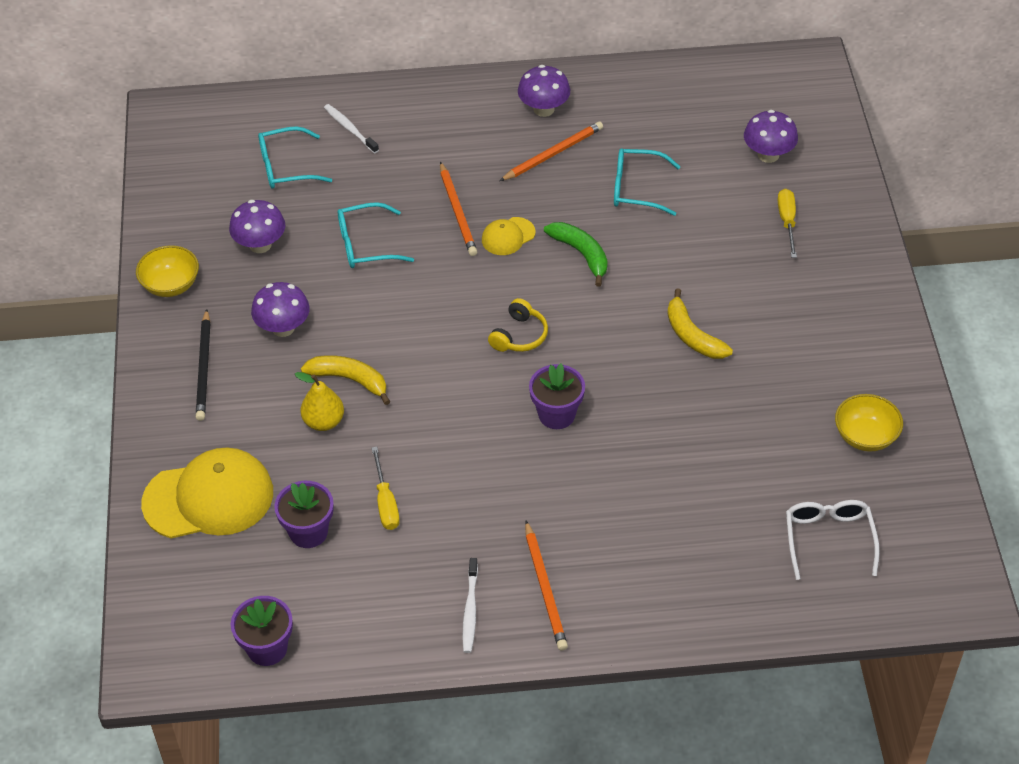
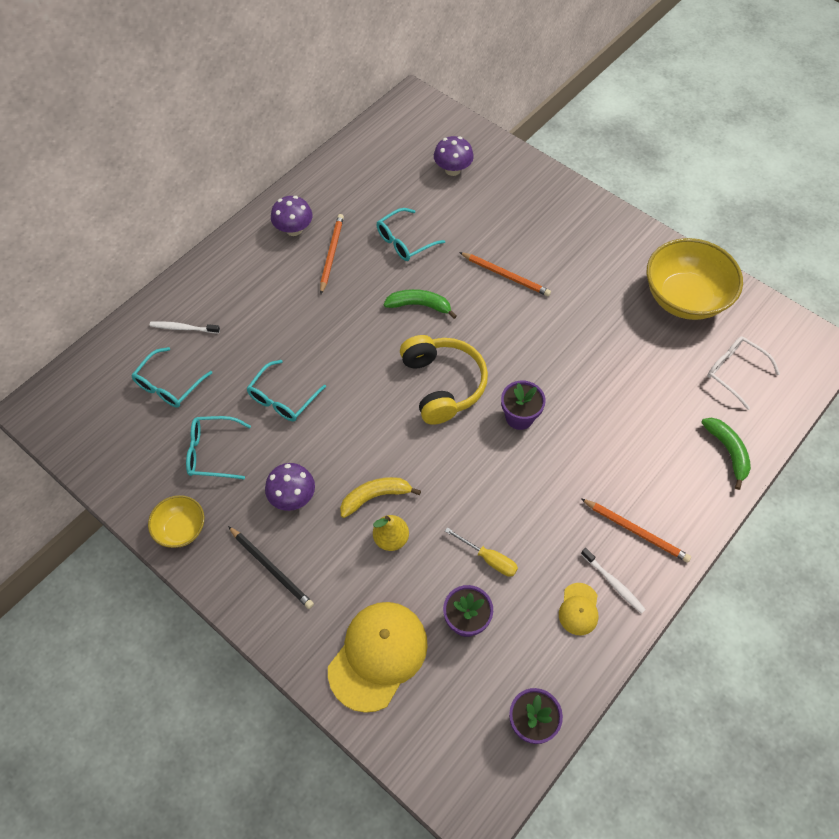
camera: 45 degrees left, 10 degrees up
purple mushroom [229,200,285,253] -> turquoise glasses [186,416,251,479]
orange pencil [440,161,477,256] -> orange pencil moved to [459,252,551,296]
yellow cap [482,217,536,255] -> yellow cap moved to [559,583,599,635]
yellow headphones [488,298,548,352] -> yellow headphones [400,335,488,425], size x1.95
yellow banana [667,288,733,359] -> none
yellow screwdriver [778,189,797,258] -> none
yellow bowl [835,394,903,452] -> yellow bowl [647,238,743,320], size x1.94
none -> green banana [701,417,751,490]

